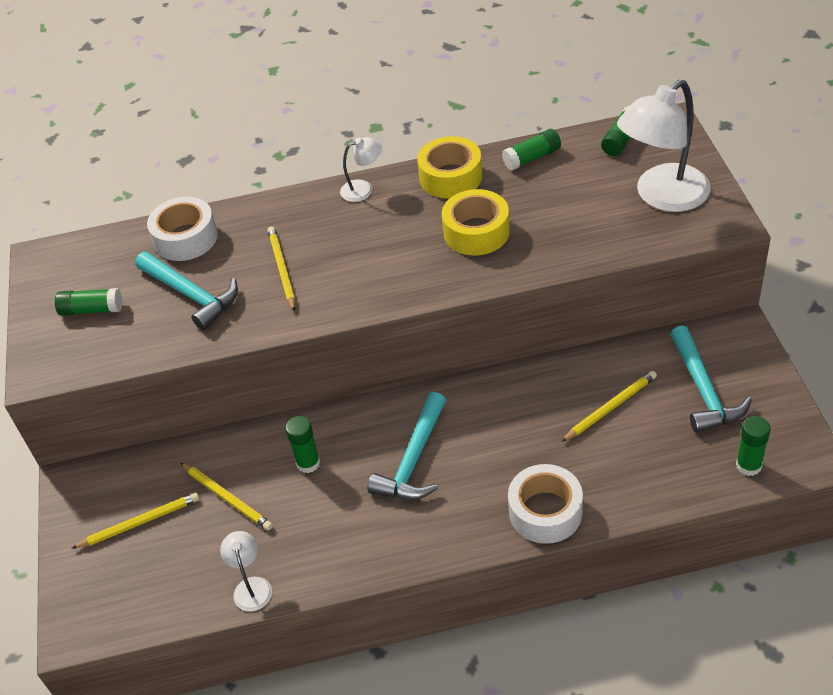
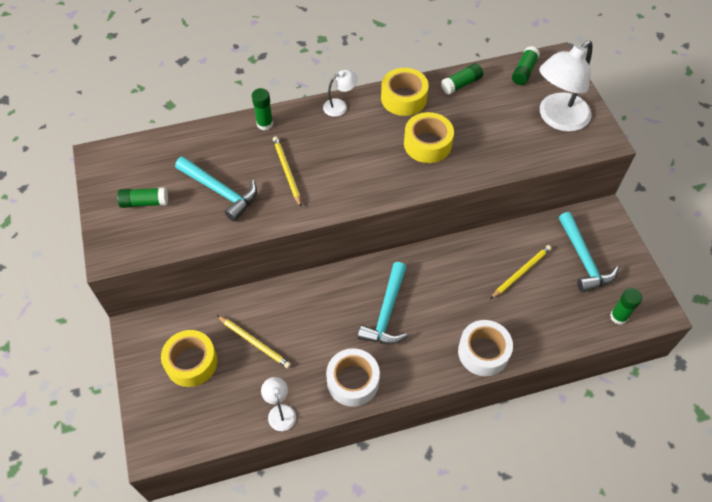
camera: 10 degrees left, 10 degrees up
yellow pencil [71,493,199,549] -> yellow tape [161,330,217,387]
white tape [147,197,218,261] -> white tape moved to [326,348,380,407]
green glue stick [285,416,320,473] -> green glue stick moved to [252,88,273,131]

